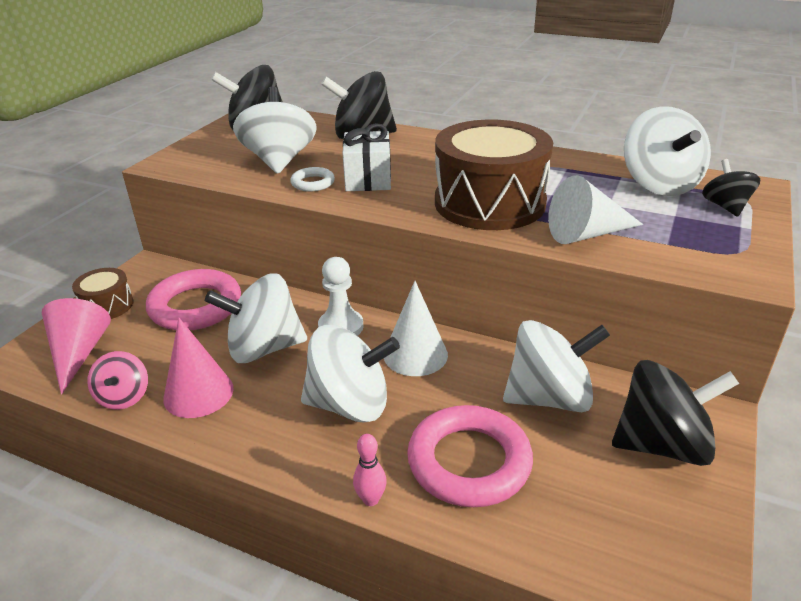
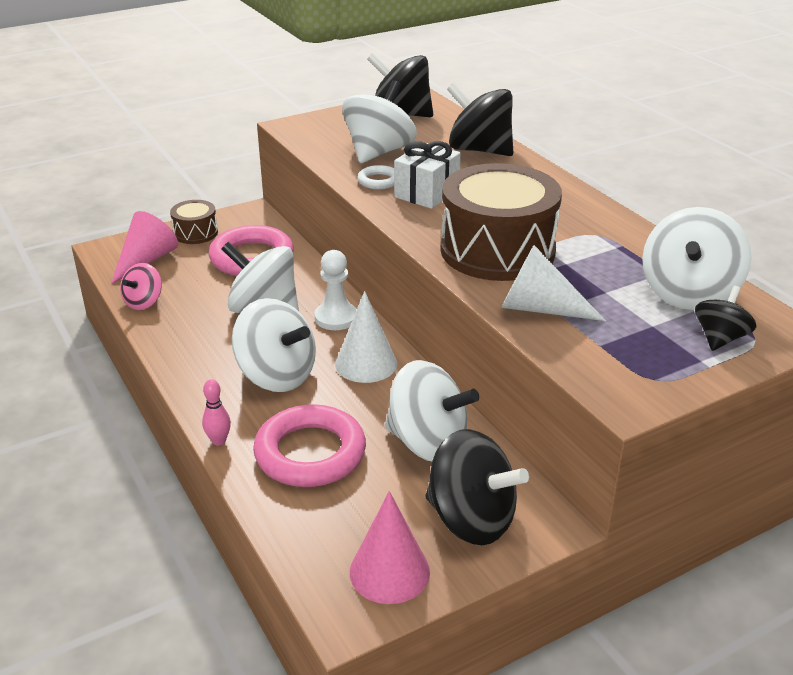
camera: 35 degrees right, 0 degrees up
pink cone [163,318,234,418] -> pink cone moved to [350,491,430,604]

